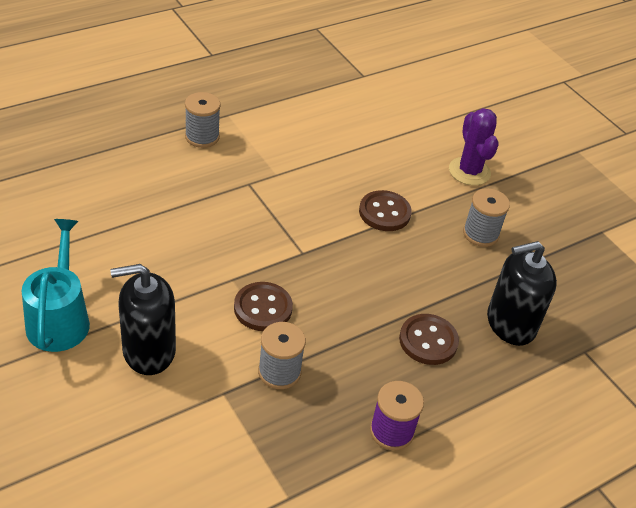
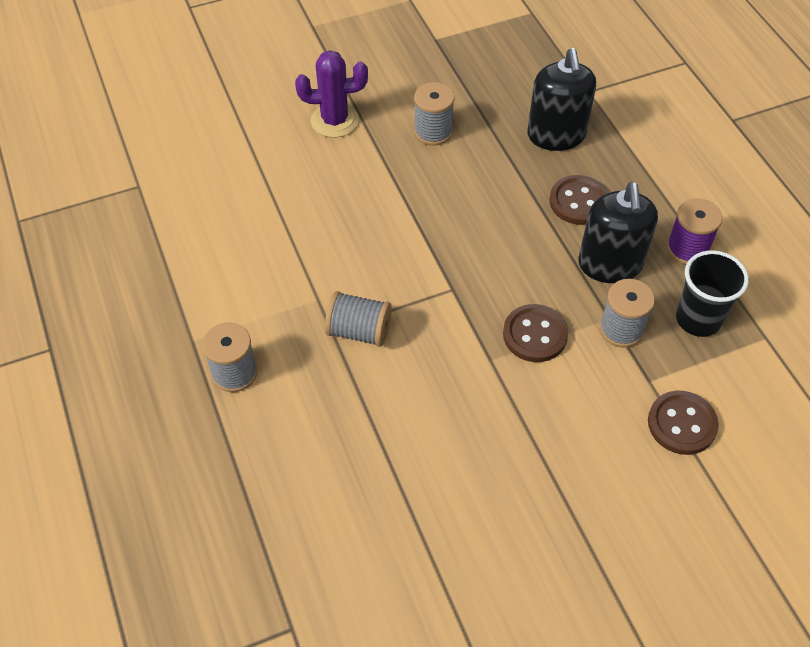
camera: 75 degrees left, 10 degrees up
turquoise watering can [22,219,90,352] -> none
black soap dispenser [110,264,176,375] -> black soap dispenser moved to [578,182,658,283]
brown button [359,190,412,231] -> brown button moved to [648,390,719,455]
none -> grey spool [325,291,392,347]
none -> black cup [676,250,749,337]

